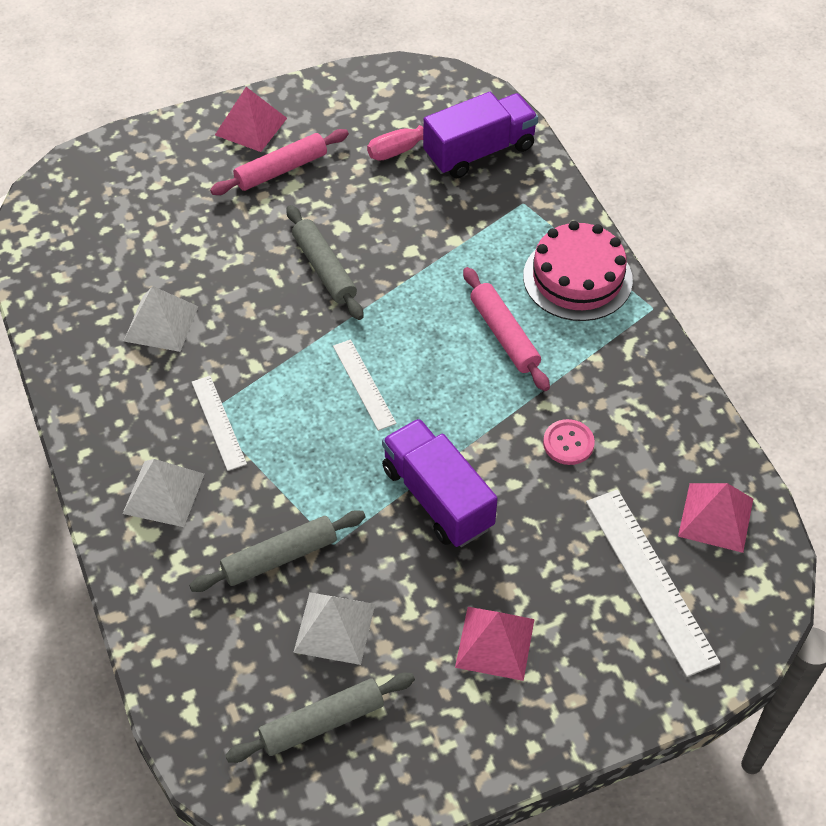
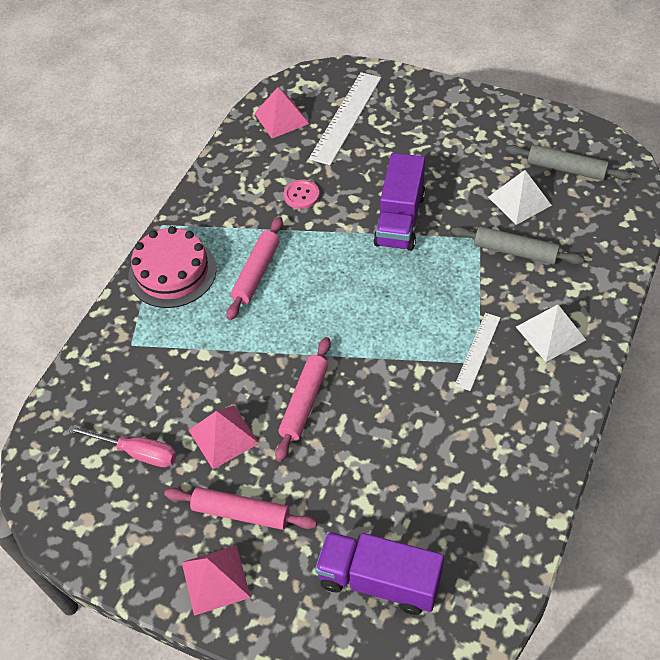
camera: 130 degrees left, 0 degrees up
white pyramid [124,286,199,352] -> none
grey rolling pin [286,205,363,320] -> pink rolling pin [275,337,331,462]
white ruler [333,339,397,431] -> none
purple truck [423,92,538,178] -> purple truck moved to [315,532,444,615]
pink pyramid [455,607,535,681] -> pink pyramid moved to [189,405,259,469]

